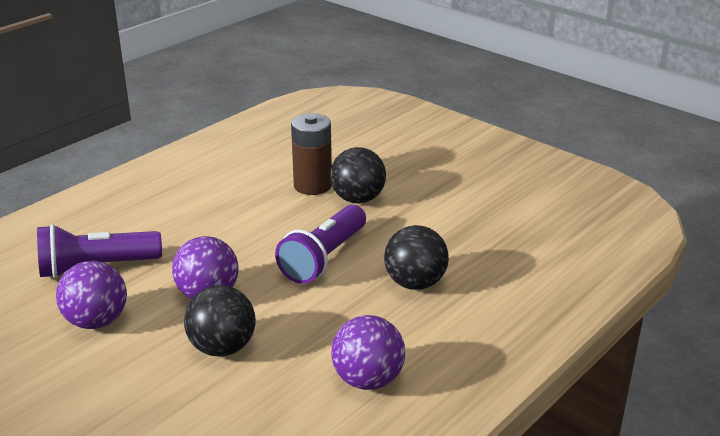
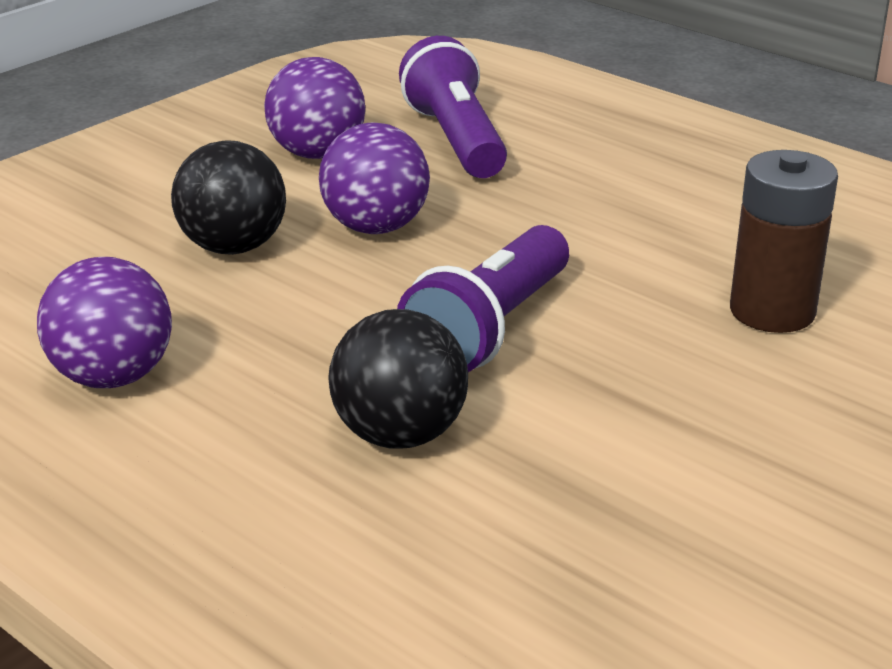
camera: 90 degrees right, 0 degrees up
purple flashlight [275,205,366,284] -> purple flashlight turned 90 degrees counterclockwise [397,225,569,372]
black ball [330,147,386,203] -> none

